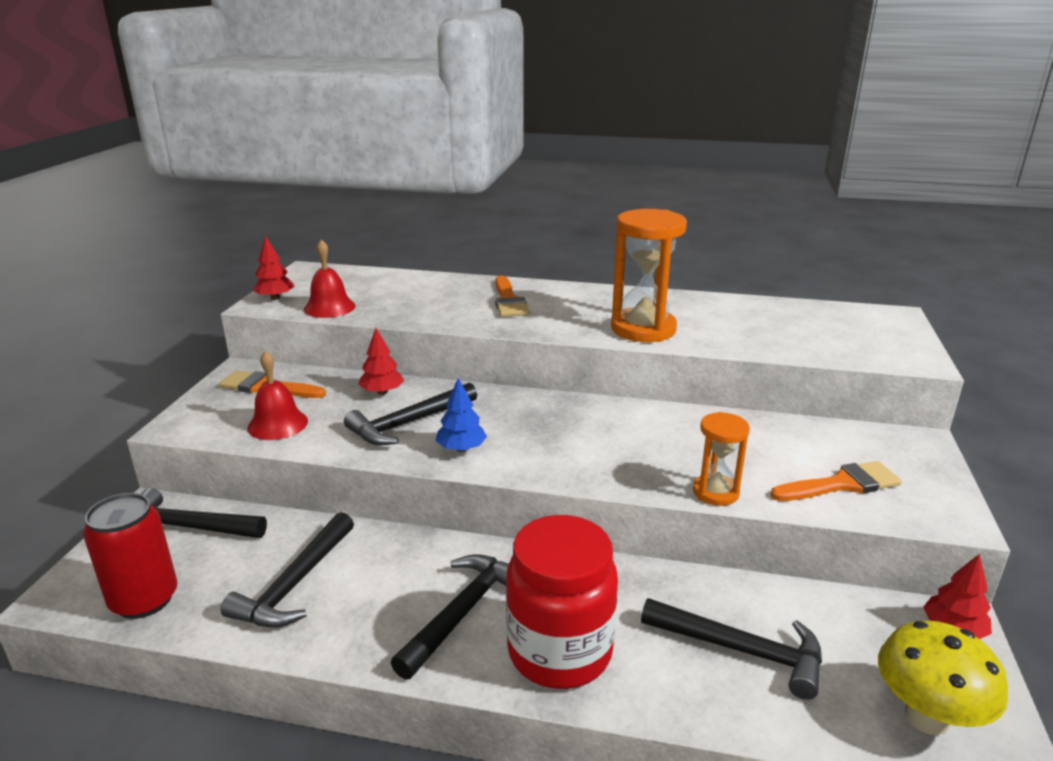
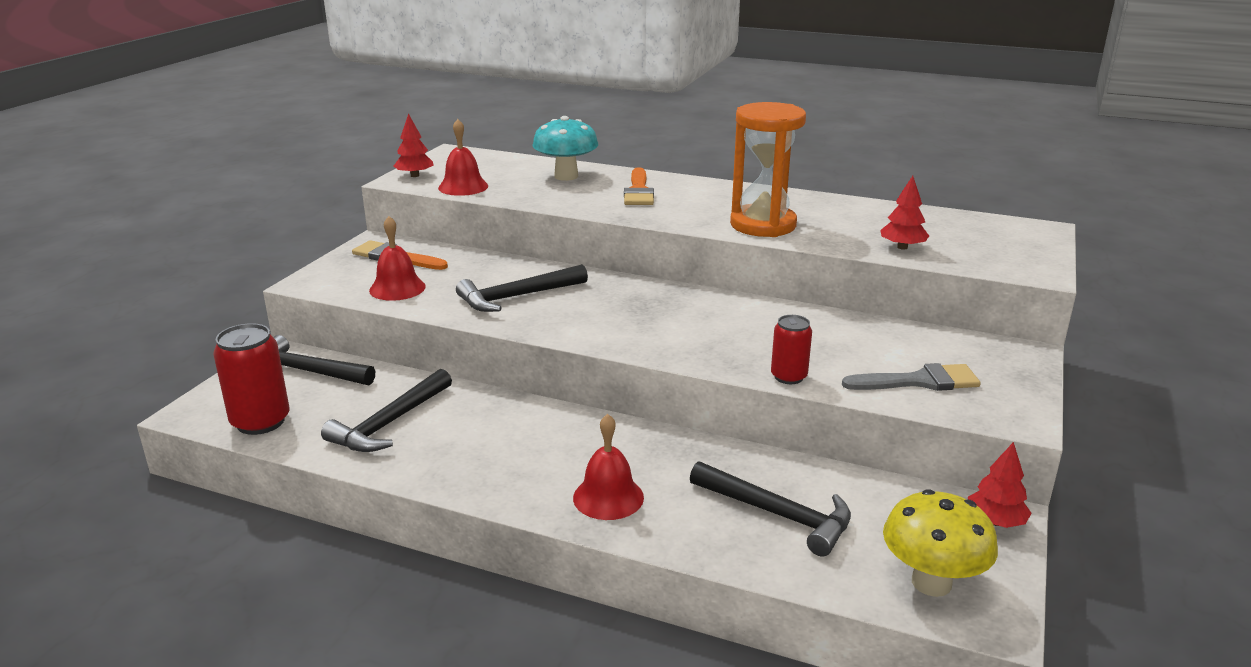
camera: 10 degrees right, 0 degrees up
red tree [358,328,404,395] -> red tree moved to [880,176,929,250]
black hammer [391,554,509,680] -> none
blue tree [436,377,487,452] -> none
red jar [506,515,618,689] -> red bell [573,414,644,520]
orange hourglass [693,412,750,506] -> red can [771,315,812,384]
orange brush [770,461,902,501] -> grey brush [842,363,981,391]
none -> turquoise mushroom [532,116,598,181]

